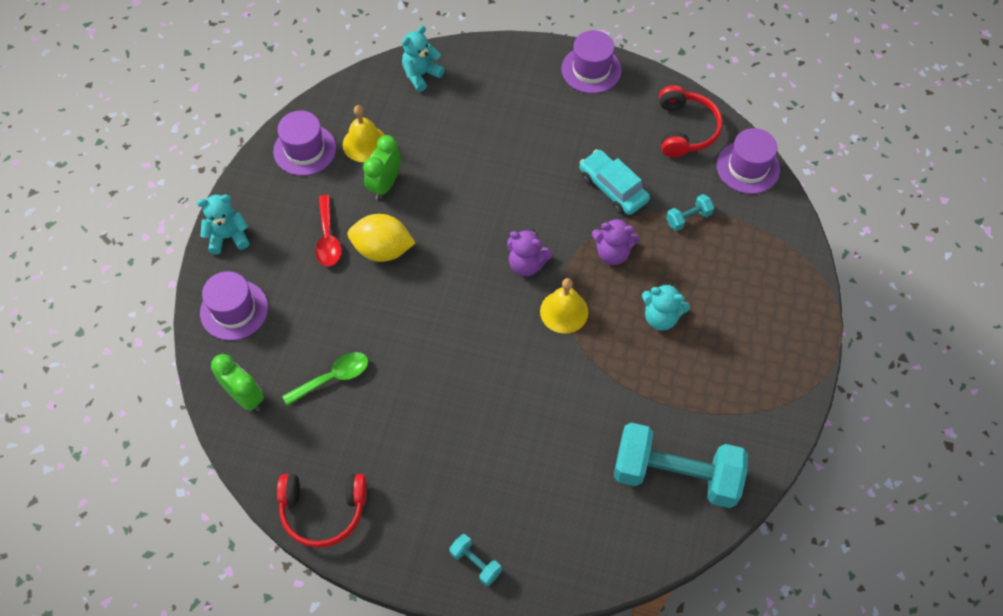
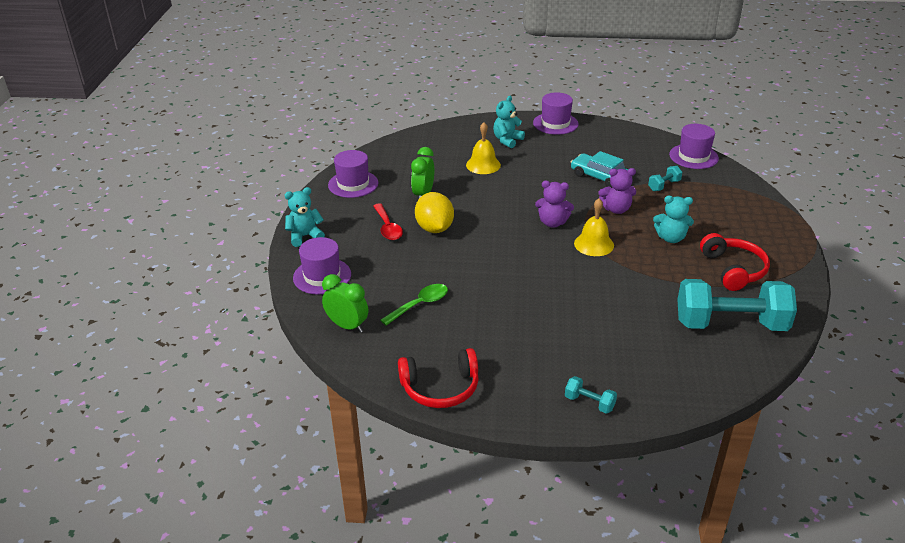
camera: 10 degrees left, 25 degrees down
yellow bell [343,105,385,162] -> yellow bell moved to [466,122,501,174]
yellow lemon [348,214,415,262] -> yellow lemon turned 75 degrees clockwise [415,192,454,233]
turquoise teddy bear [402,26,445,92] -> turquoise teddy bear moved to [493,96,525,148]
red headphones [659,85,723,157] -> red headphones moved to [700,233,770,291]

